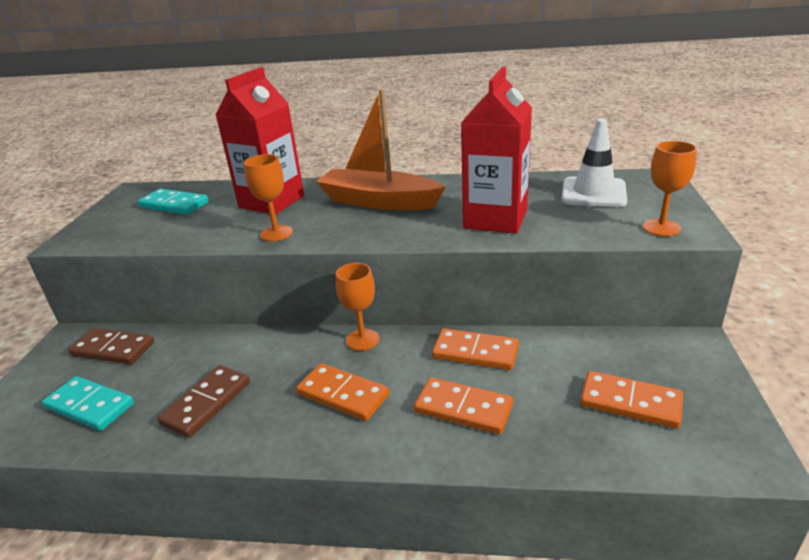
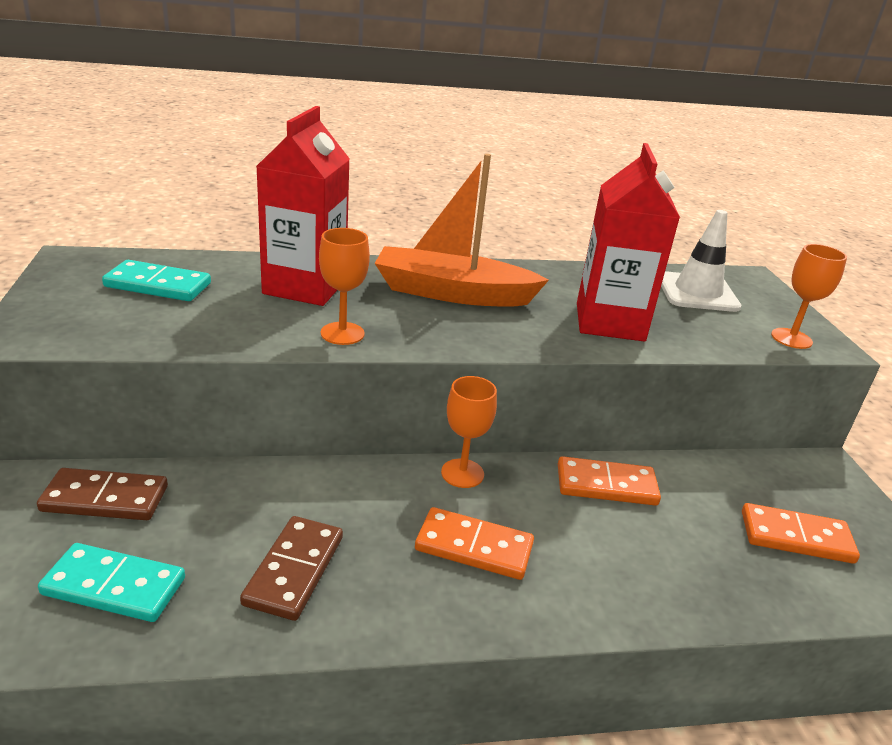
camera: 20 degrees left, 0 degrees up
orange domino [414,377,513,434] -> none

